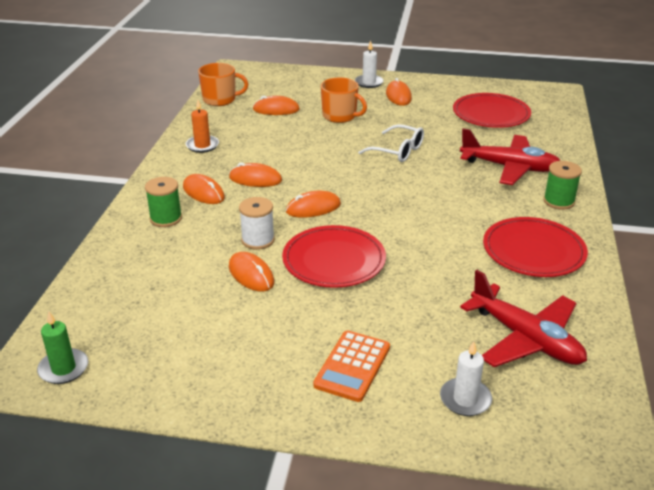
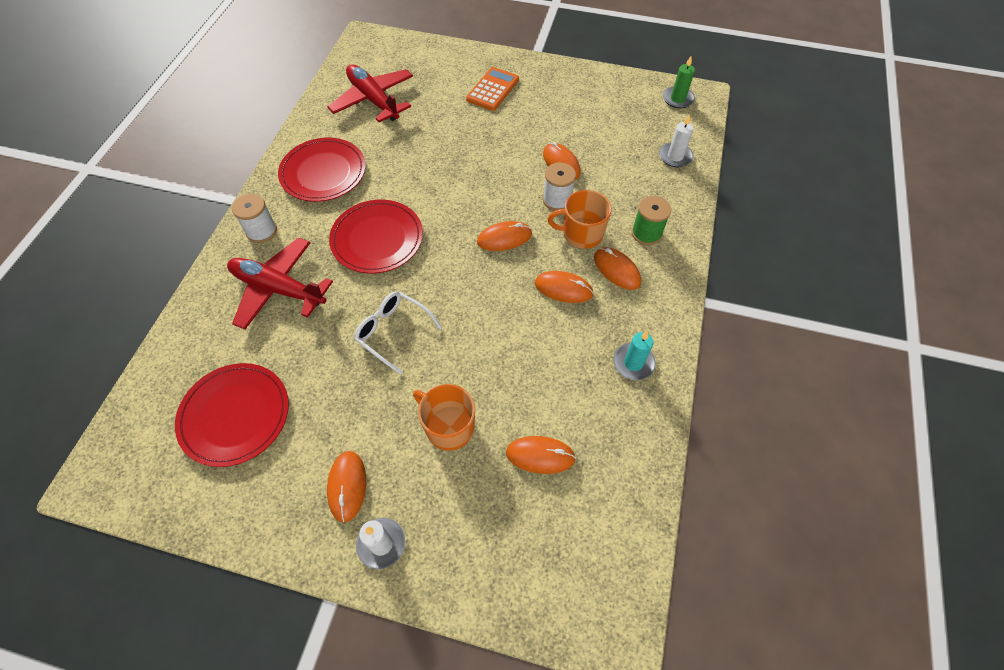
camera: 175 degrees left, 25 degrees up
orange candle [186,100,219,153] -> turquoise candle [613,331,656,380]
orange mug [198,63,248,106] -> orange mug moved to [548,190,612,249]
red plate [282,225,386,288] -> red plate moved to [329,200,423,274]
white candle [440,341,492,416] -> white candle moved to [659,114,694,167]
green spool [543,161,582,210] -> white spool [232,194,277,243]

